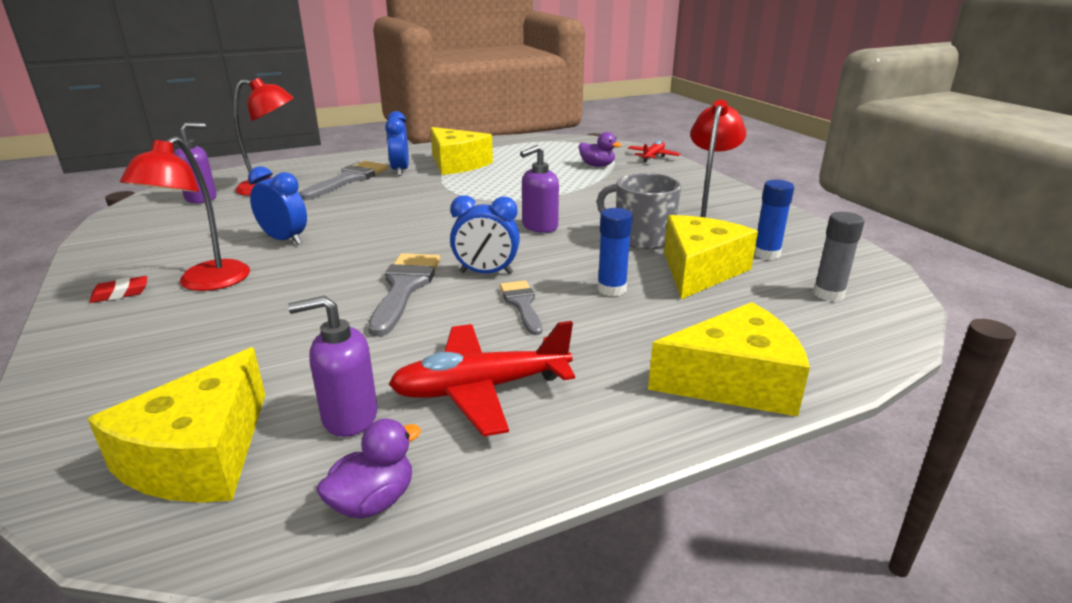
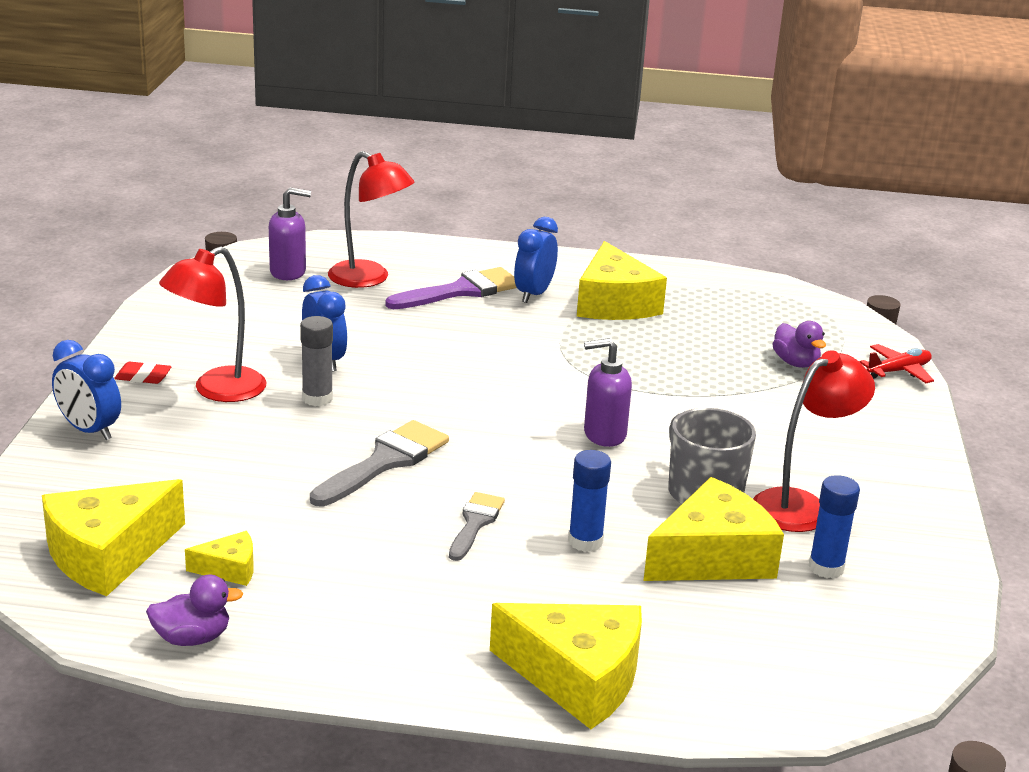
camera: 30 degrees right, 0 degrees up
purple soap dispenser [288,295,378,437] -> yellow cheese [185,531,254,586]
grey brush [299,161,388,200] -> purple brush [385,267,517,309]
red plane [389,321,575,437] -> none
blue clock [450,195,520,275] -> blue clock moved to [52,340,121,440]
grey glue stick [813,212,865,301] -> grey glue stick moved to [300,316,333,406]

